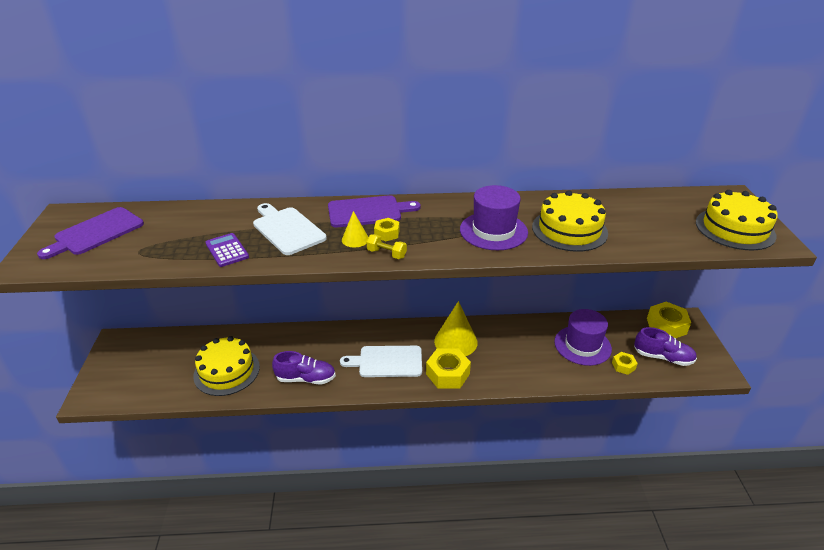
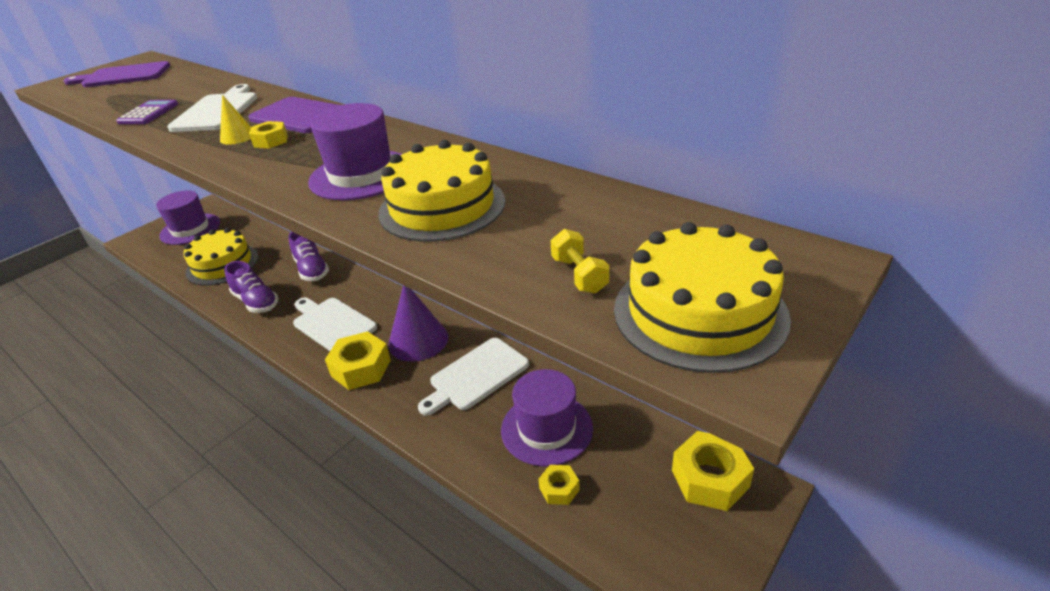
camera: 45 degrees right, 0 degrees up
yellow dumbbell [367,234,407,259] -> yellow dumbbell moved to [550,229,610,294]
yellow cone [434,301,478,356] -> purple cone [388,285,448,361]
purple shoe [634,327,697,366] -> purple shoe moved to [289,231,329,281]
none -> purple hat [156,191,220,245]
none -> white cutting board [418,338,529,416]

